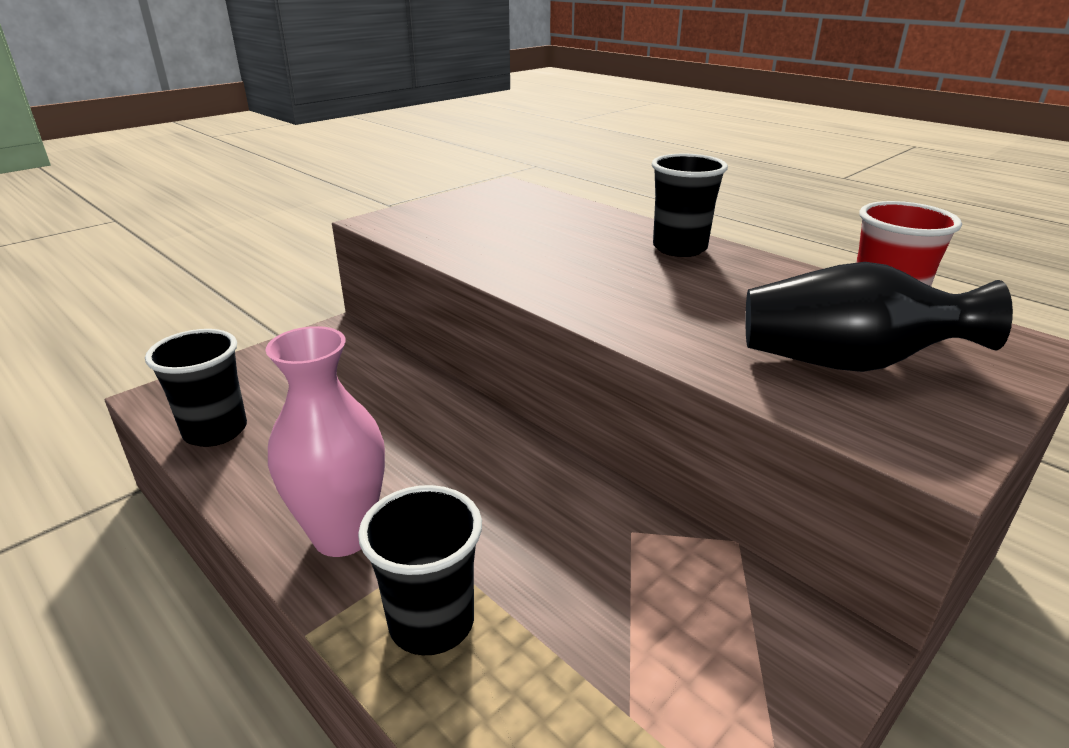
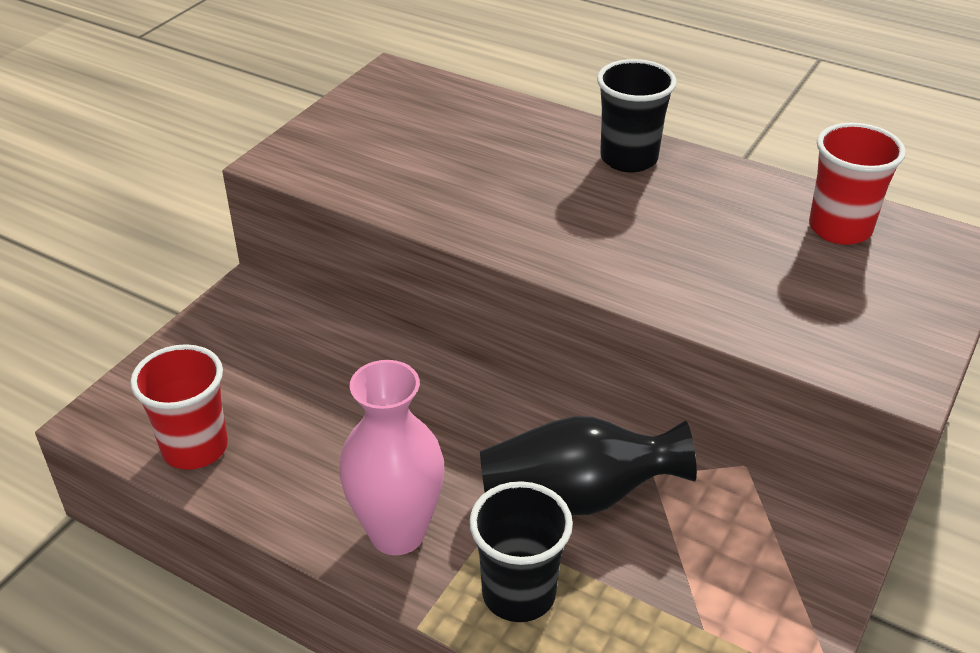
camera: 15 degrees left, 10 degrees up
black cup [145,329,247,447] -> red cup [130,344,228,470]
black vase [745,262,1013,372] -> black vase moved to [480,416,697,515]

